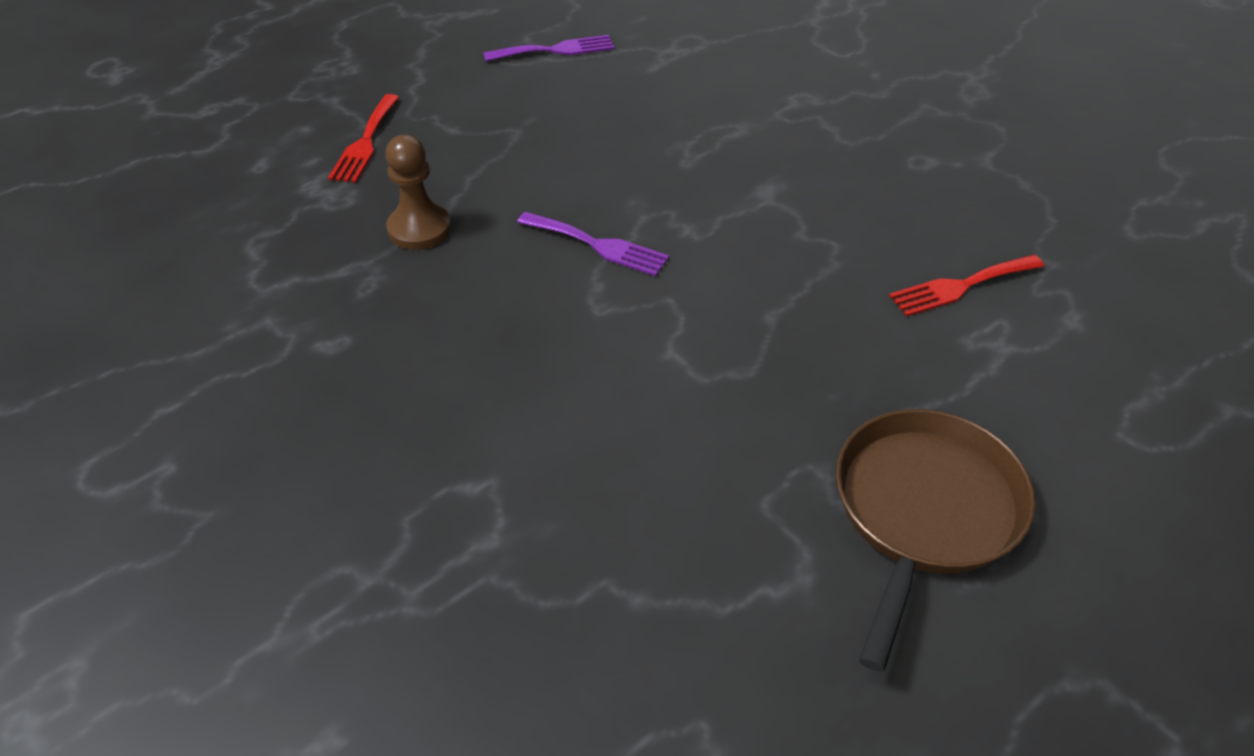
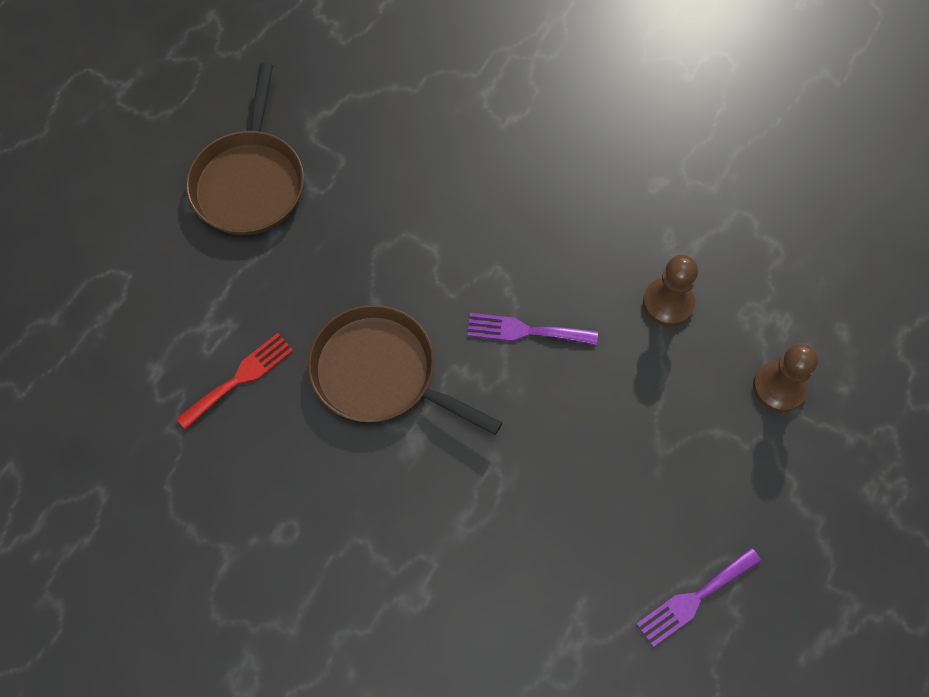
camera: 160 degrees right, 20 degrees up
red fork [328,94,400,183] -> brown pawn [753,343,818,413]
none -> brown pan [308,304,502,435]

